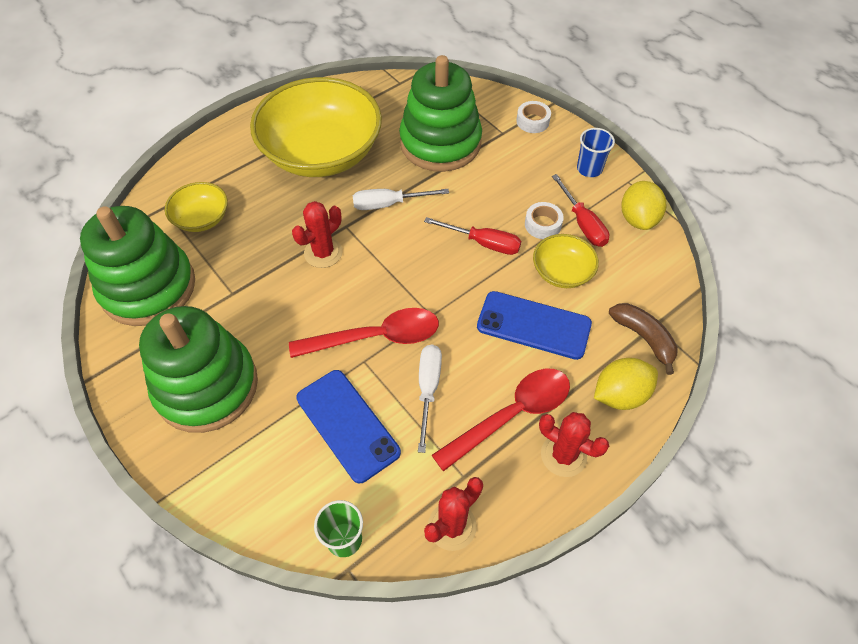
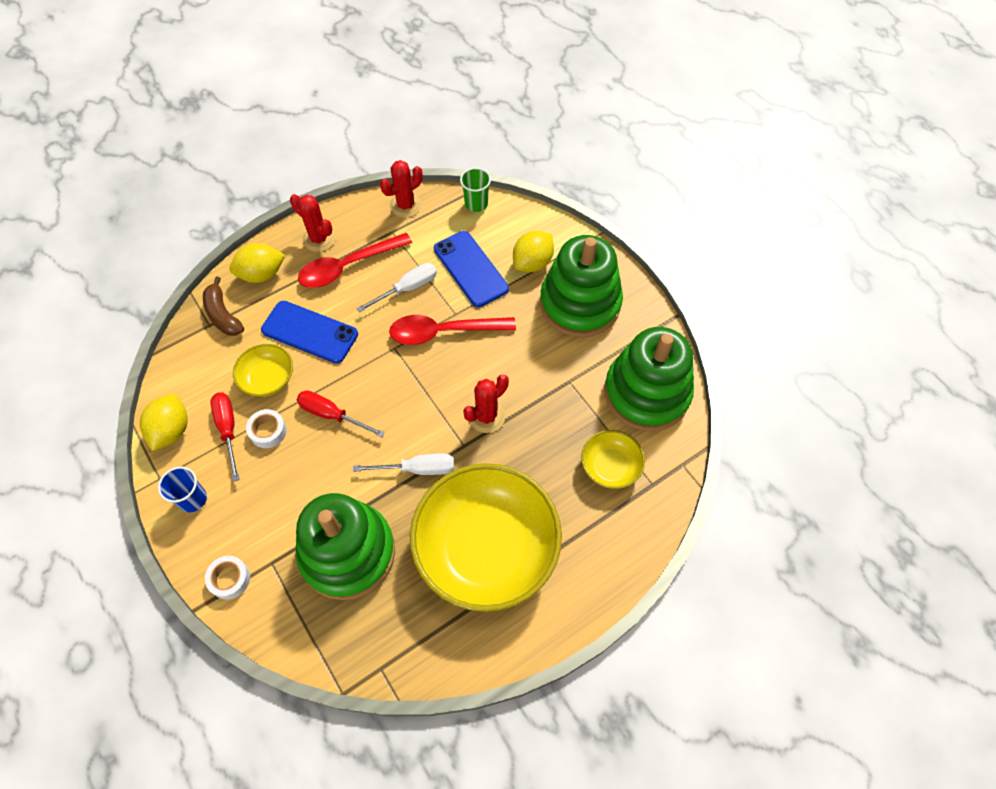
camera: 175 degrees left, 5 degrees up
white screwdriver [418,344,442,453] -> white screwdriver turned 135 degrees counterclockwise [356,263,437,312]
none -> yellow lemon [513,231,554,272]

